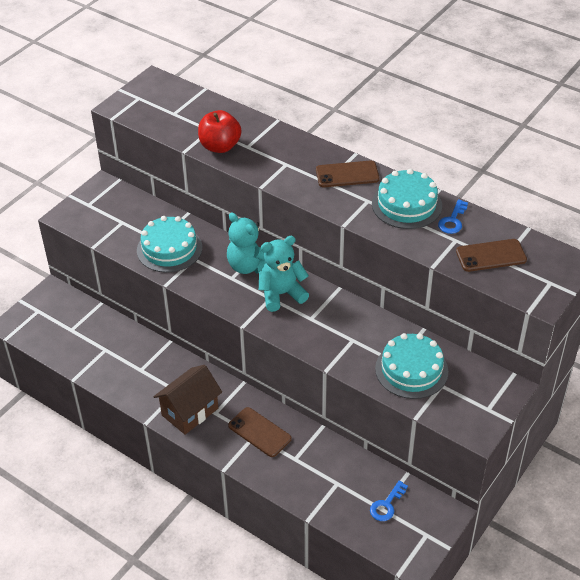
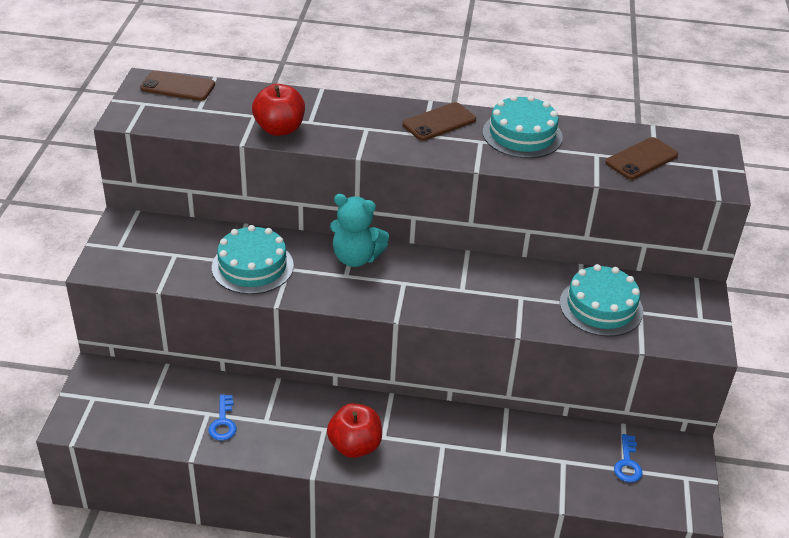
camera: 30 degrees left, 5 degrees down
brown house [153,365,222,435] -> red apple [327,403,382,458]
brown phone [228,407,292,457] -> brown phone moved to [140,71,215,101]
turquoise teddy bear [259,236,309,312] -> none
blue key [438,199,468,234] -> blue key moved to [208,394,236,441]

